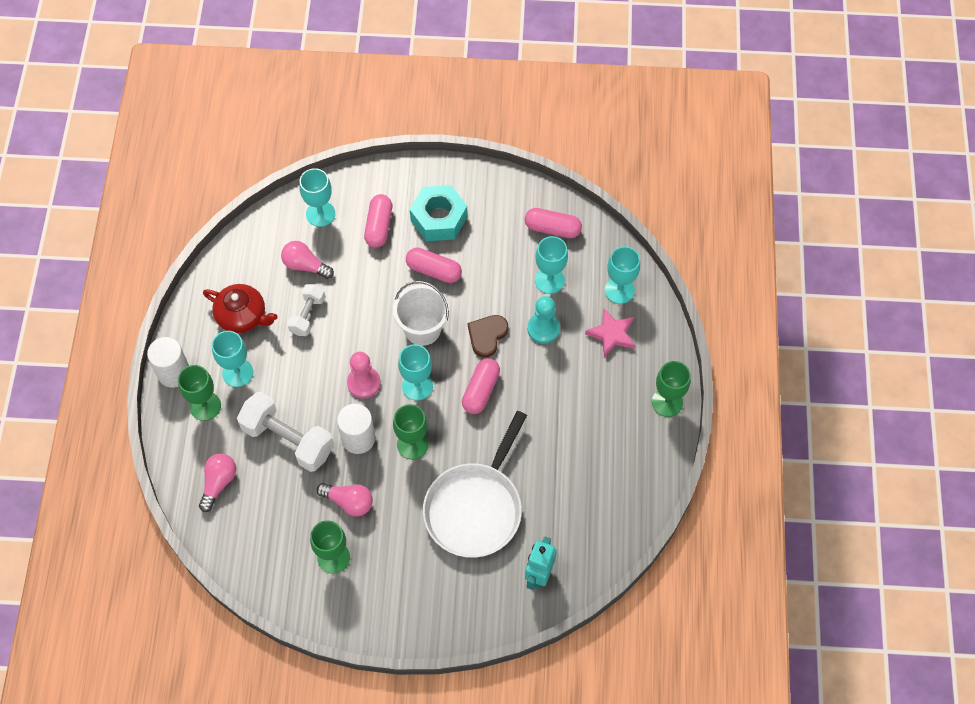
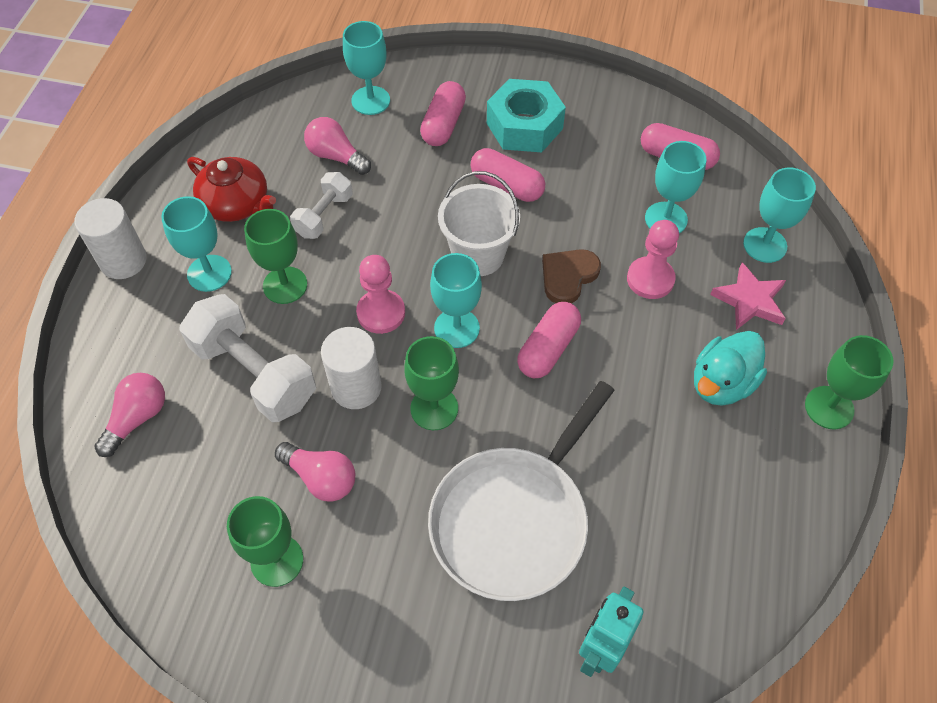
camera: 10 degrees right, 5 degrees down
green goblet [178,365,221,421] -> green goblet moved to [244,209,307,304]
turquoise pawn [527,296,560,344] -> pink pawn [627,220,679,299]
none -> turquoise duck [694,331,767,406]

